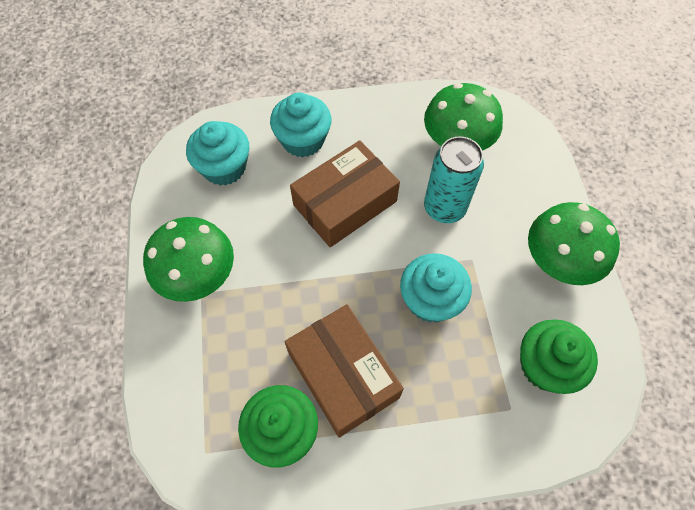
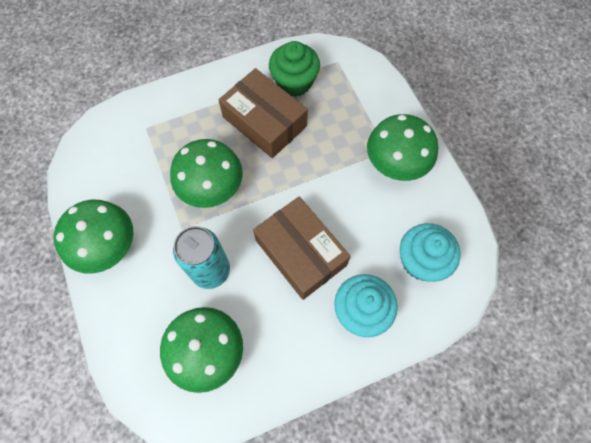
camera: 165 degrees right, 5 degrees up
brown box [290,140,400,247] -> brown box turned 75 degrees counterclockwise [253,196,351,300]
turquoise cupcake [400,253,472,323] -> green mushroom [170,139,243,208]
green cupcake [520,319,598,394] -> none

